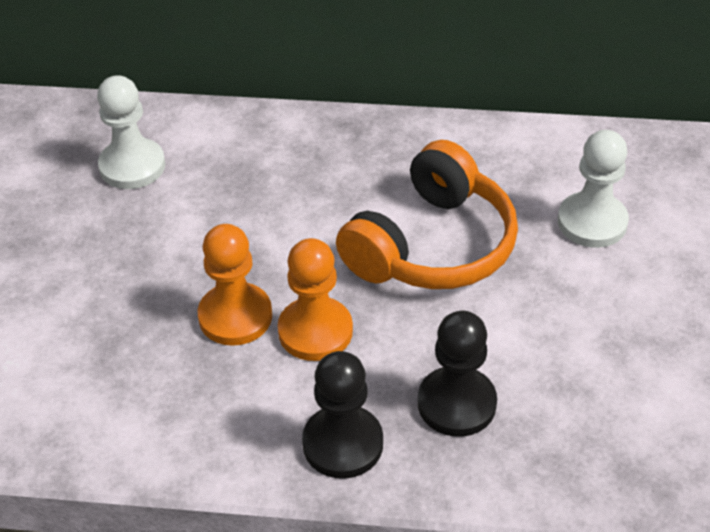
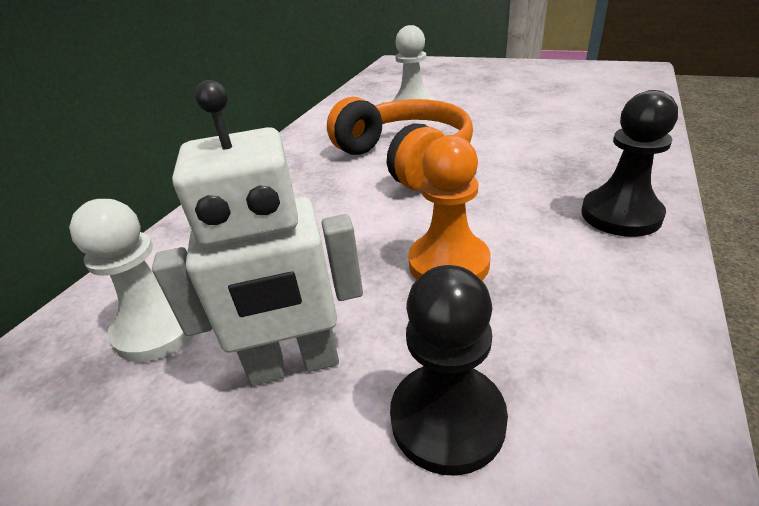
camera: 70 degrees left, 10 degrees down
orange pawn [278,238,353,361] -> none
black pawn [418,311,497,437] -> black pawn moved to [390,265,508,476]
none -> white robot [152,80,363,386]

